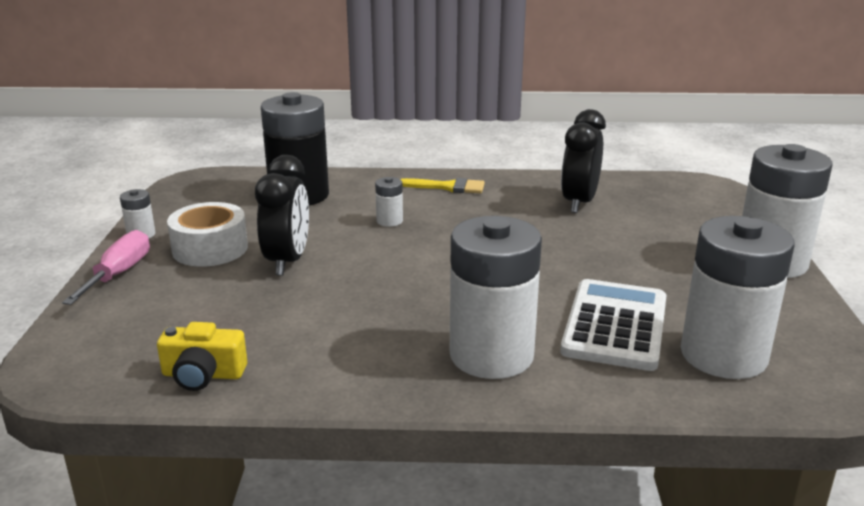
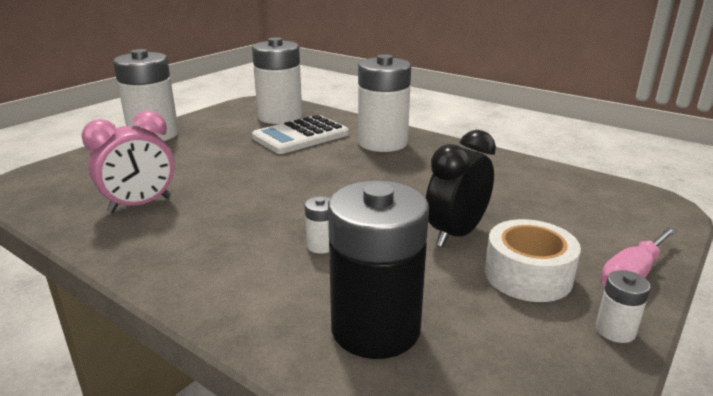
camera: 145 degrees left, 0 degrees up
yellow camera [157,322,247,391] -> none
yellow brush [401,178,485,193] -> none
black clock [561,109,606,213] -> pink clock [82,110,175,213]

